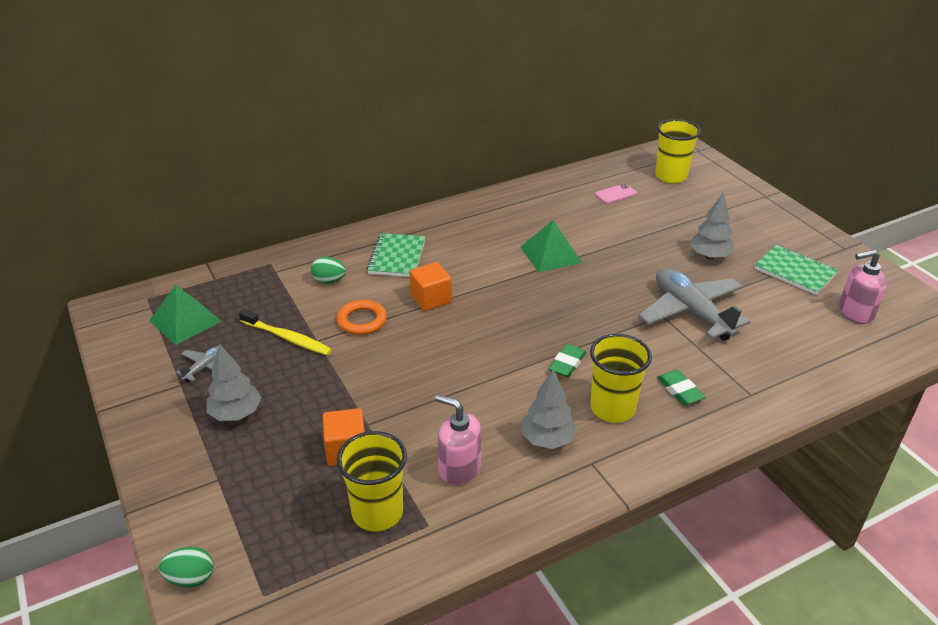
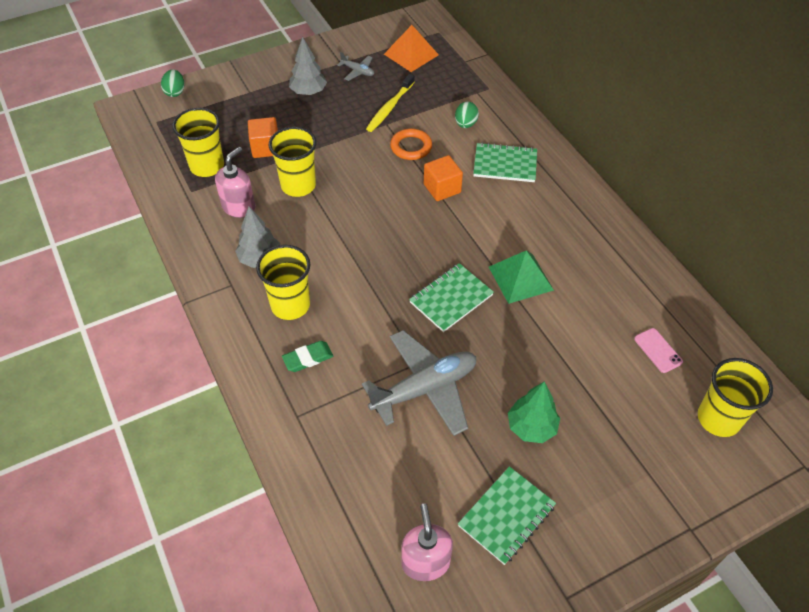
camera: 90 degrees right, 15 degrees up
green pyramid [149,285,222,345] -> orange pyramid [384,25,439,72]
green eraser [549,344,586,377] -> none
grey tree [690,192,734,259] -> green tree [508,381,560,443]
none -> yellow cup [269,127,316,197]
none -> green notebook [409,263,494,332]

